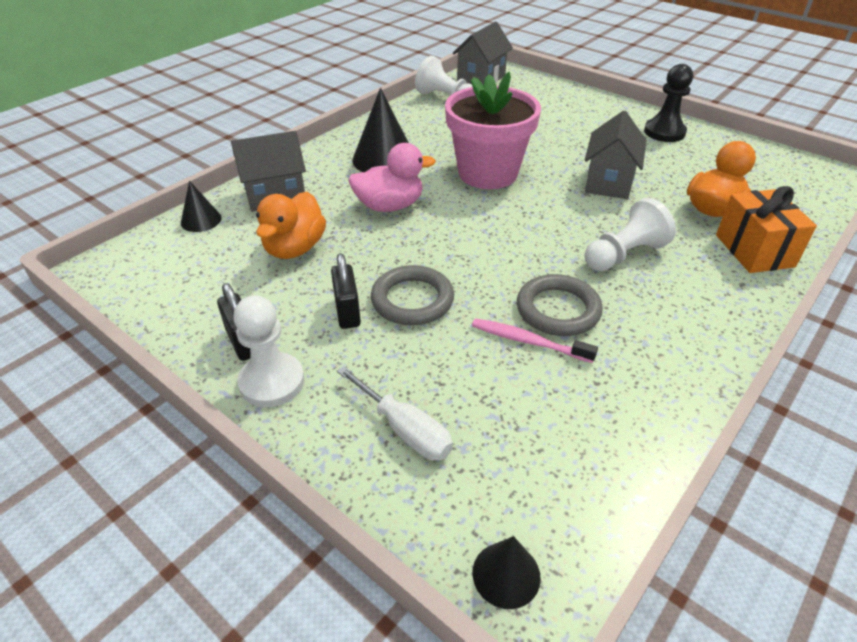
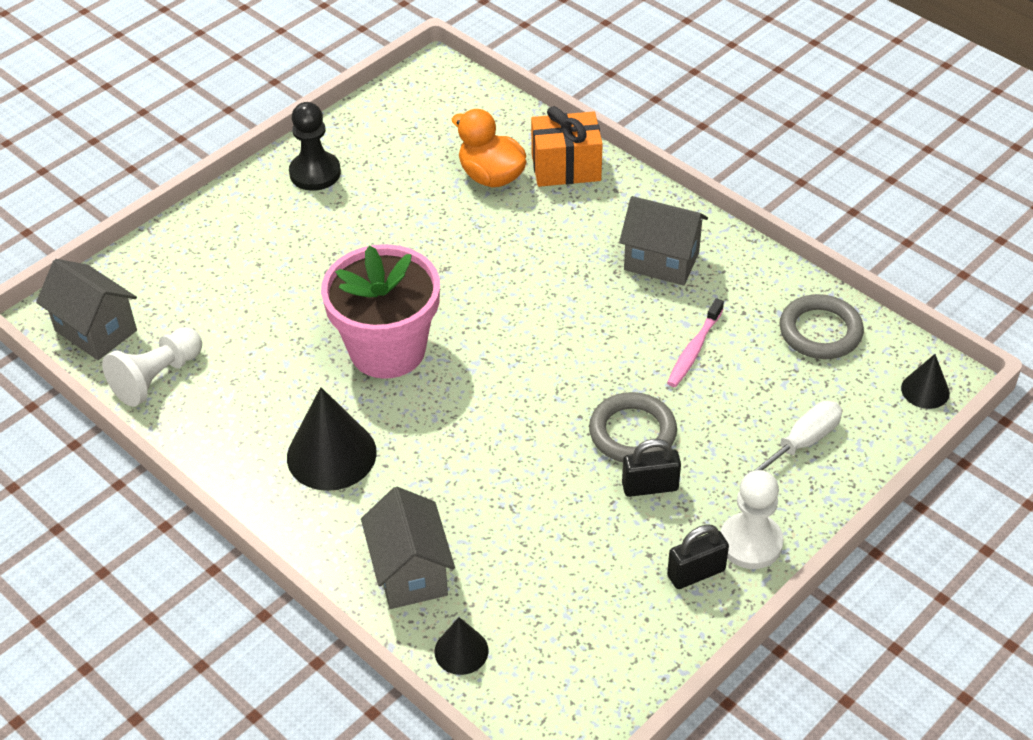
camera: 85 degrees left, 5 degrees up
orange duck [256,192,326,259] -> none
pink duck [348,143,436,212] -> none
grey ring [517,274,603,336] -> grey ring moved to [780,294,864,359]
white pawn [584,198,676,271] -> none
grey house [585,111,646,199] -> grey house moved to [619,196,708,286]

